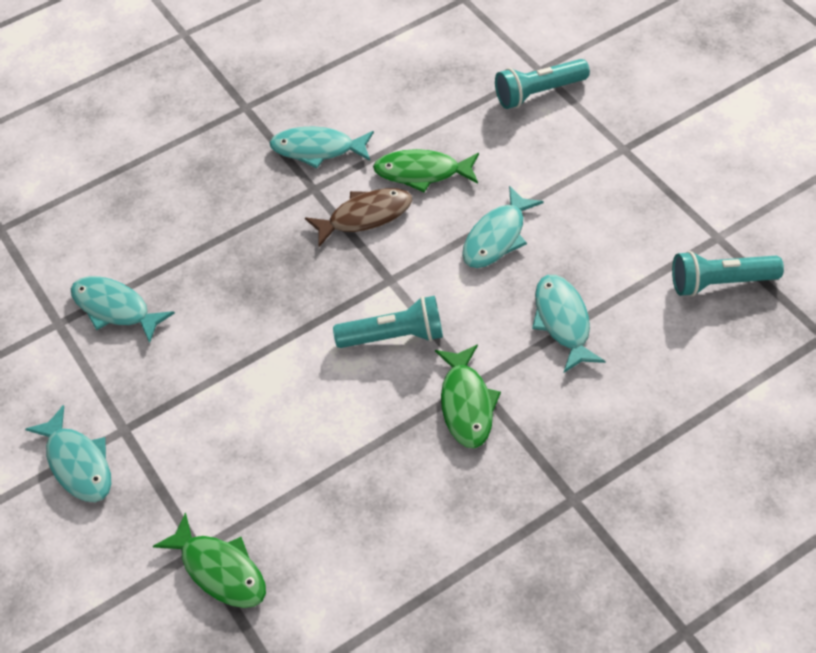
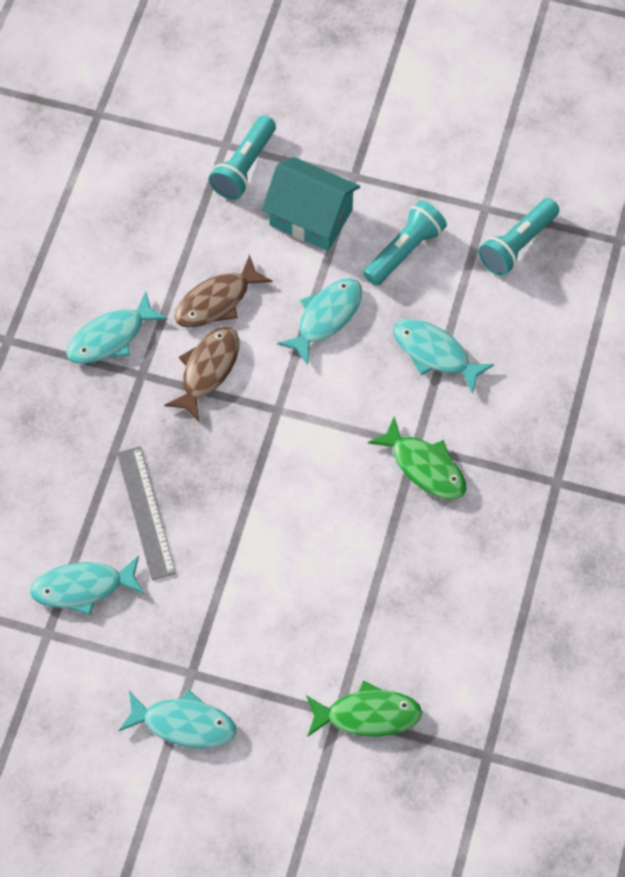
camera: 45 degrees left, 10 degrees up
turquoise flashlight [333,296,443,348] -> turquoise flashlight moved to [363,200,447,286]
green fish [373,149,479,192] -> brown fish [174,255,273,328]
turquoise fish [462,186,544,268] -> turquoise fish turned 135 degrees counterclockwise [277,278,362,365]
none -> grey ruler [117,446,176,580]
none -> turquoise house [262,157,360,251]

